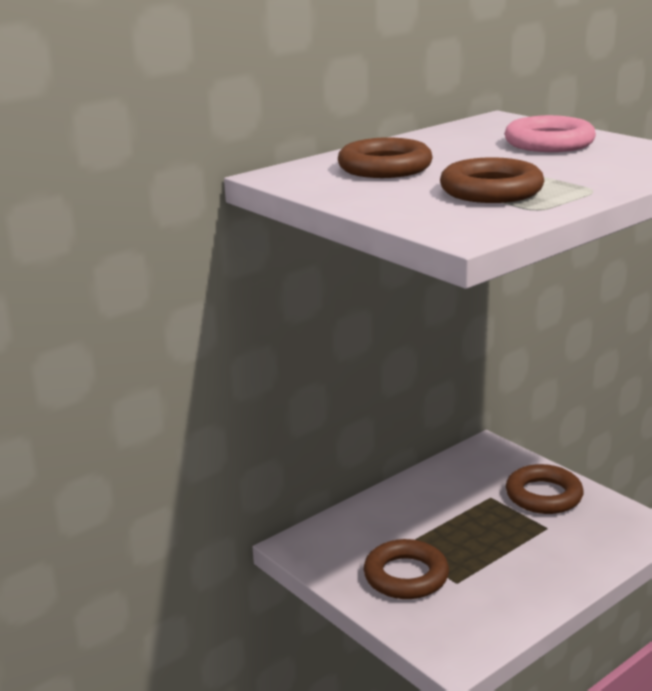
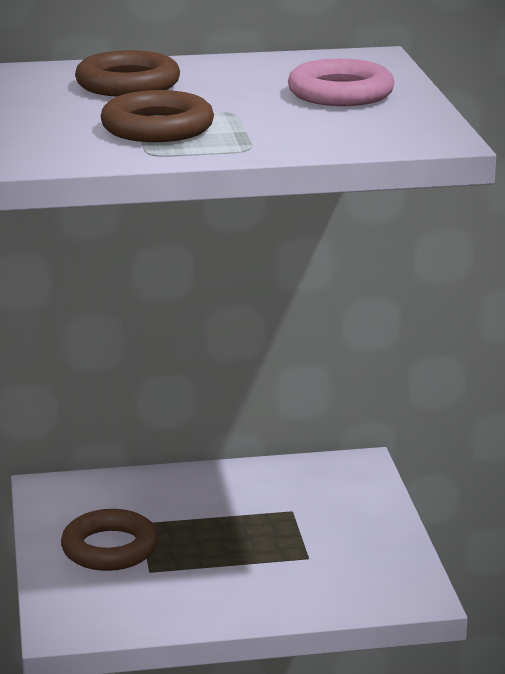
camera: 30 degrees right, 0 degrees up
brown ring [506,464,584,514] -> none

